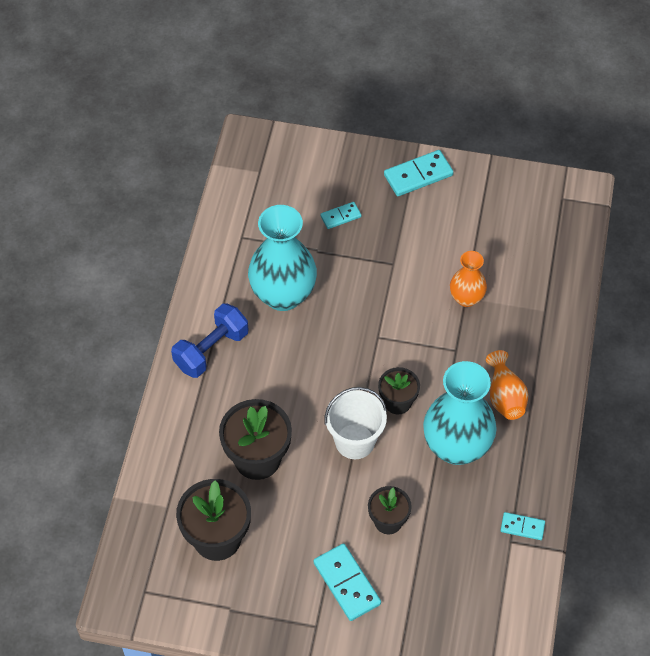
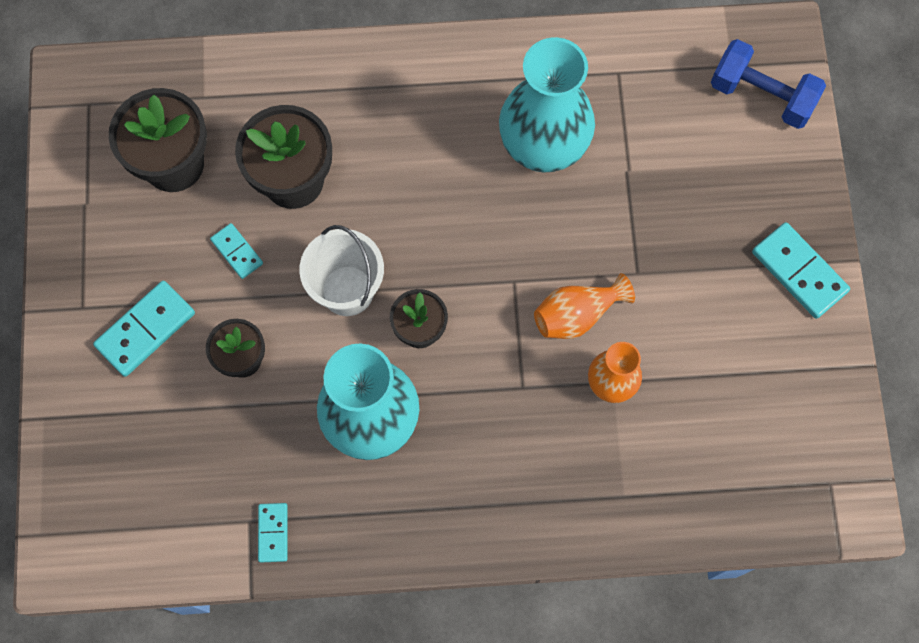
camera: 75 degrees right, 15 degrees up
blue dumbbell [171,303,248,378] -> blue dumbbell moved to [711,39,826,129]
turquoise domino [320,202,361,229] -> turquoise domino moved to [210,223,263,279]
orange vase [486,350,529,420] -> orange vase moved to [534,273,635,339]

